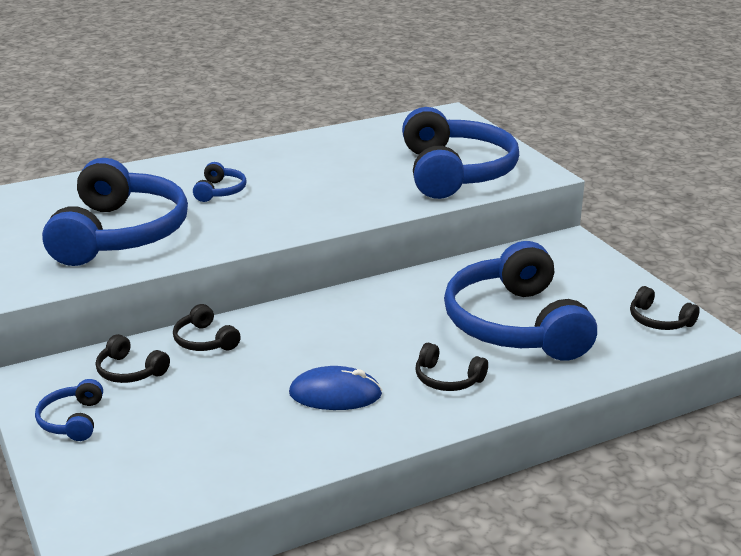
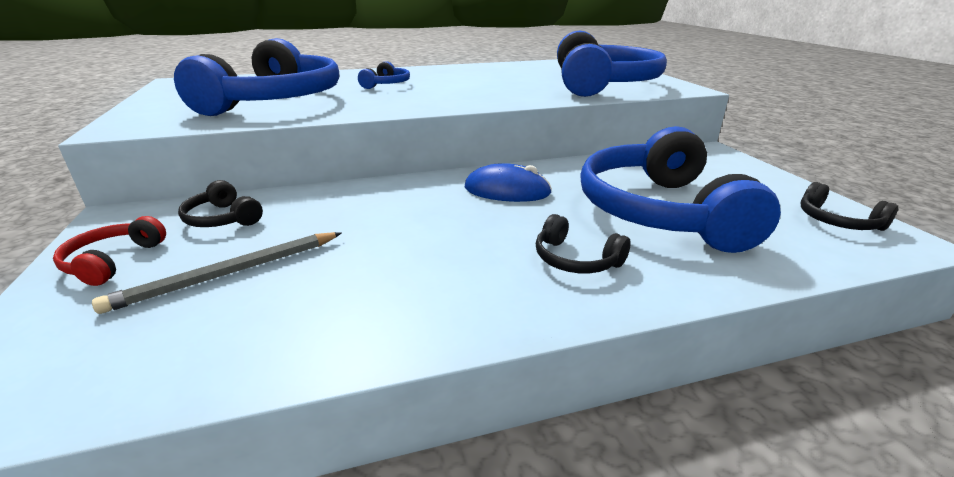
camera: 10 degrees right, 0 degrees up
blue headphones [35,379,103,441] -> red headphones [53,216,166,286]
black headphones [173,304,241,351] -> none
blue mouse [289,366,382,410] -> blue mouse moved to [465,163,552,202]
none -> grey pencil [92,232,342,314]

